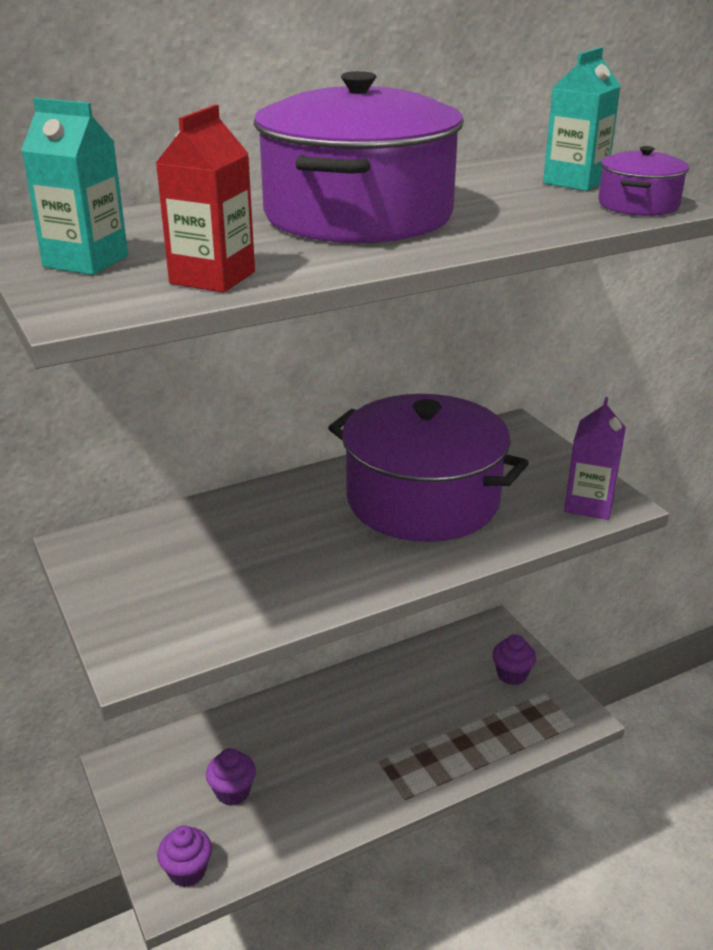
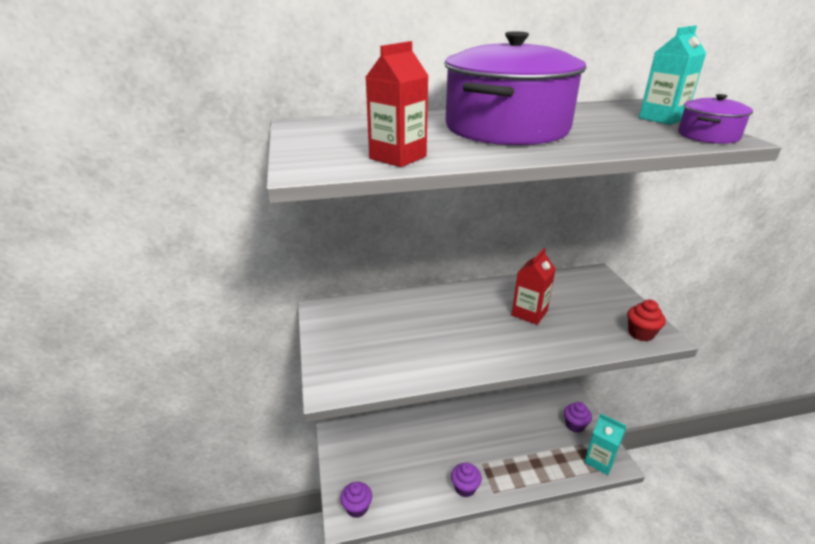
camera: 15 degrees right, 0 degrees up
turquoise carton [21,98,128,275] -> turquoise carton moved to [584,414,627,475]
purple cupcake [206,748,256,806] -> purple cupcake moved to [451,463,482,497]
purple pot [328,394,529,542] -> red carton [512,248,556,325]
purple carton [564,397,626,520] -> red cupcake [627,299,666,341]

